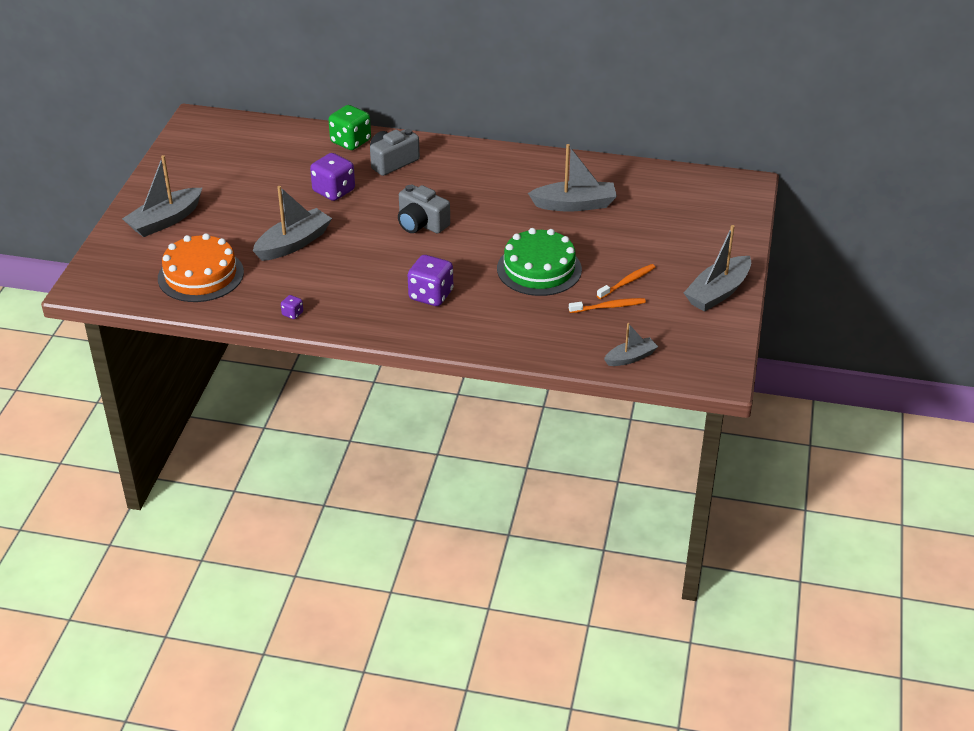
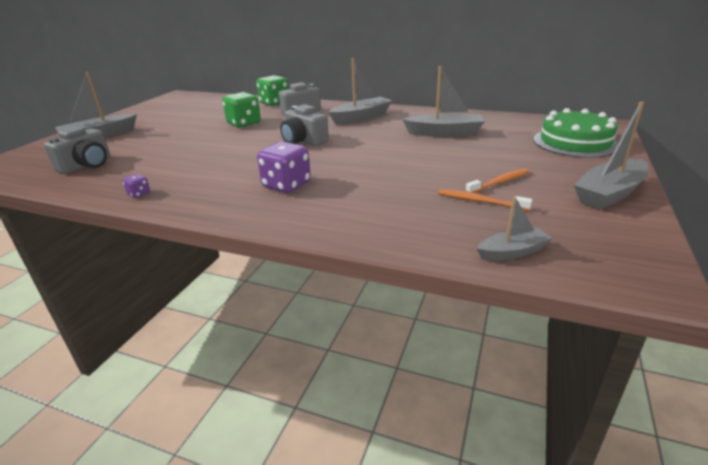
camera: 10 degrees right, 10 degrees down
orange cake [158,233,244,302] -> grey camera [44,127,111,174]
grey boat [253,186,332,261] -> grey boat moved to [328,58,393,125]
purple dice [310,153,355,201] -> green dice [222,92,261,128]
green cake [497,228,582,296] -> green cake moved to [533,108,618,158]
orange toothbrush [569,298,646,313] -> orange toothbrush turned 150 degrees counterclockwise [438,189,532,211]

